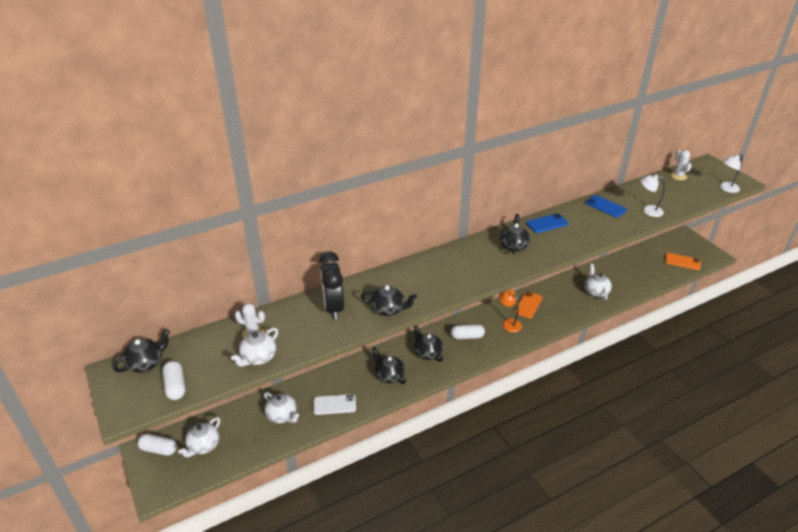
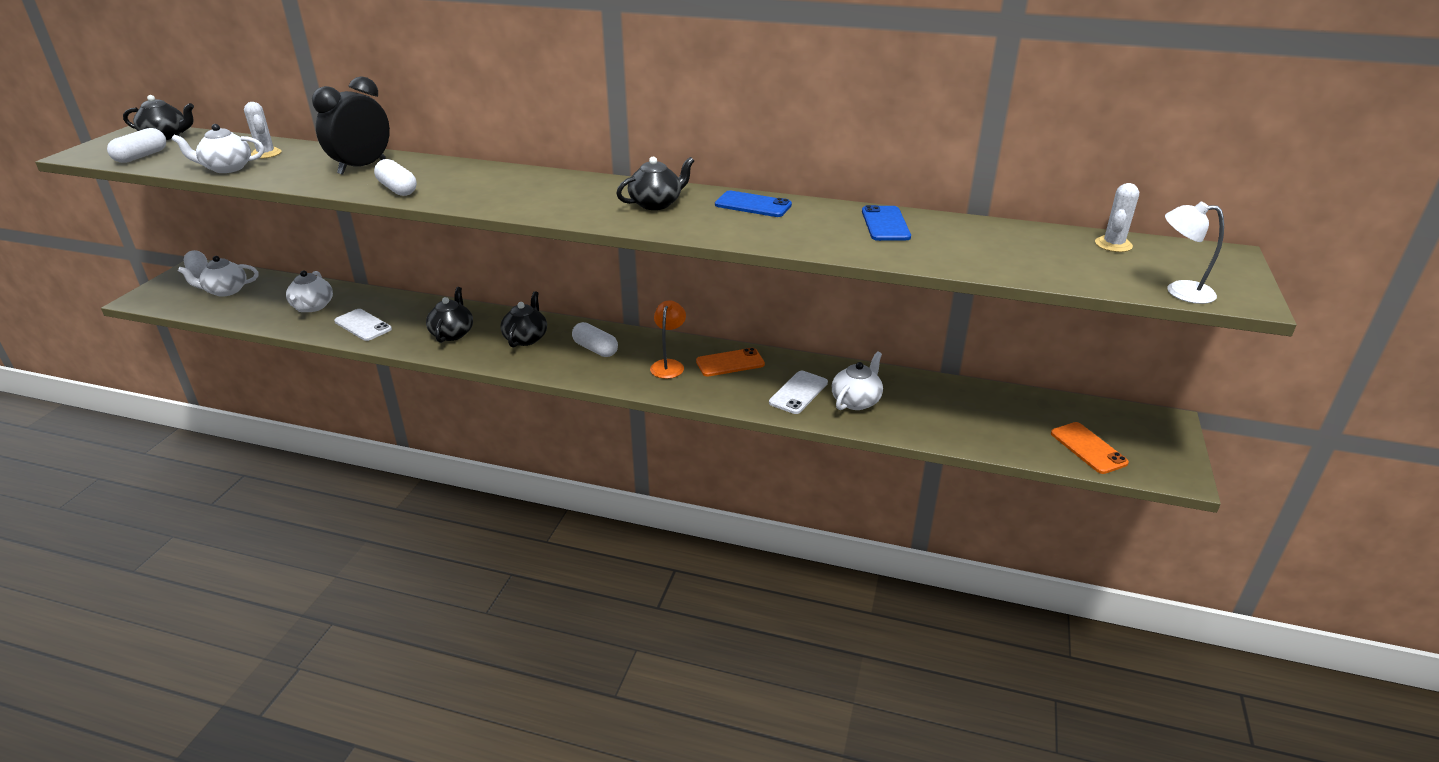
camera: 45 degrees right, 5 degrees down
black teapot [361,285,417,316] -> white capsule [374,159,417,196]
white lamp [640,174,665,217] -> none
none -> white phone [769,371,828,414]

